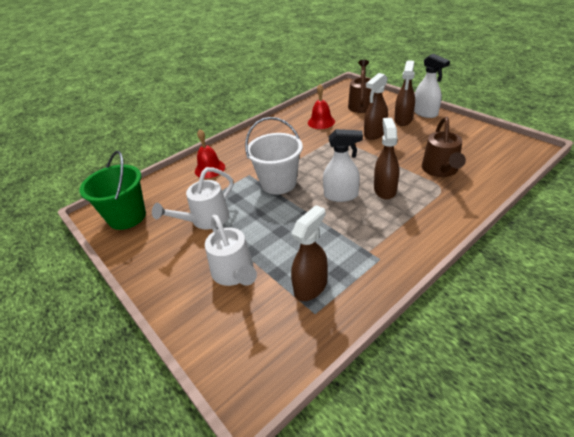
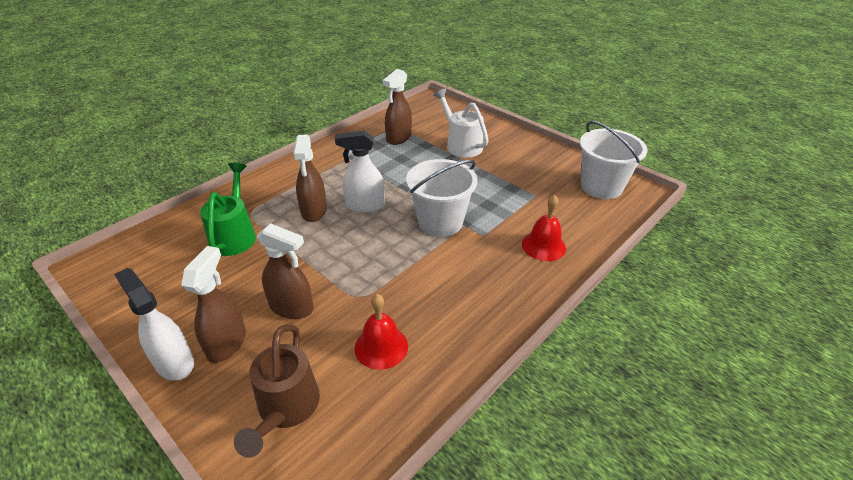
camera: 170 degrees right, 0 degrees up
green bucket [79,151,146,230] -> white bucket [580,121,647,199]
white watering can [152,167,233,230] -> none
brown spray bottle [364,73,388,140] -> brown spray bottle turned 75 degrees clockwise [257,223,313,319]
brown watering can [422,117,466,177] -> green watering can [200,163,256,256]

